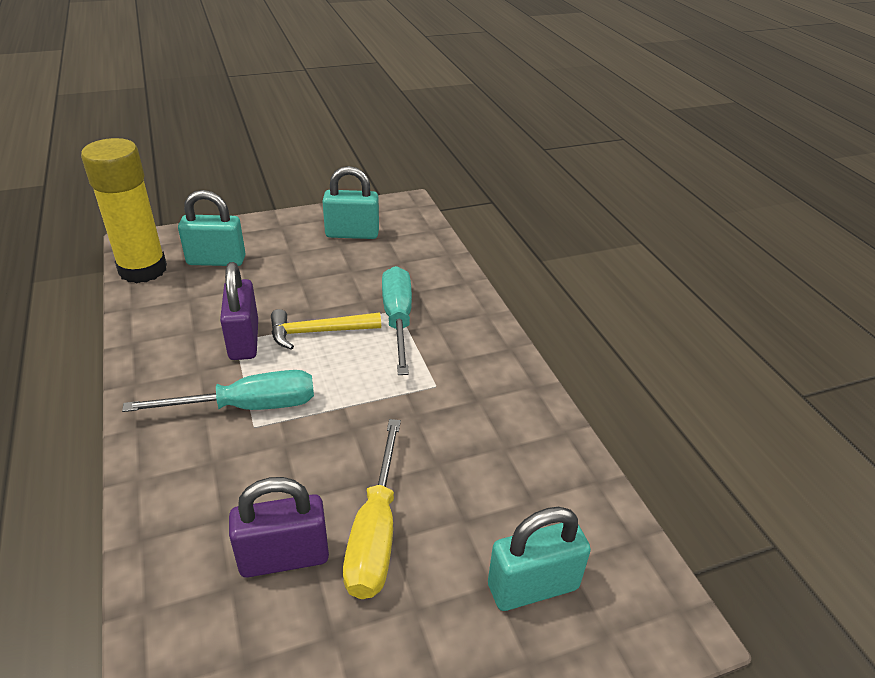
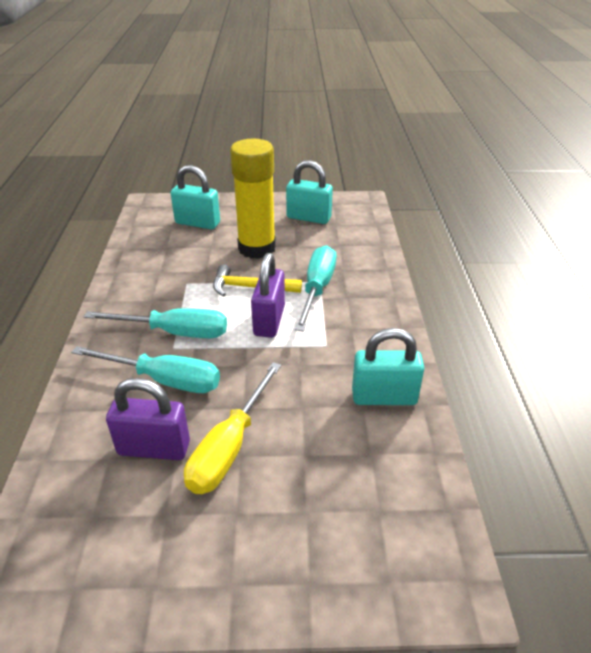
camera: 20 degrees right, 0 degrees up
yellow glue stick [81,138,167,283] -> yellow glue stick moved to [230,139,276,259]
purple padlock [220,262,258,360] -> purple padlock moved to [251,253,285,338]
turquoise padlock [488,507,591,611] -> turquoise padlock moved to [352,328,424,405]
none -> turquoise screwdriver [71,346,220,393]

